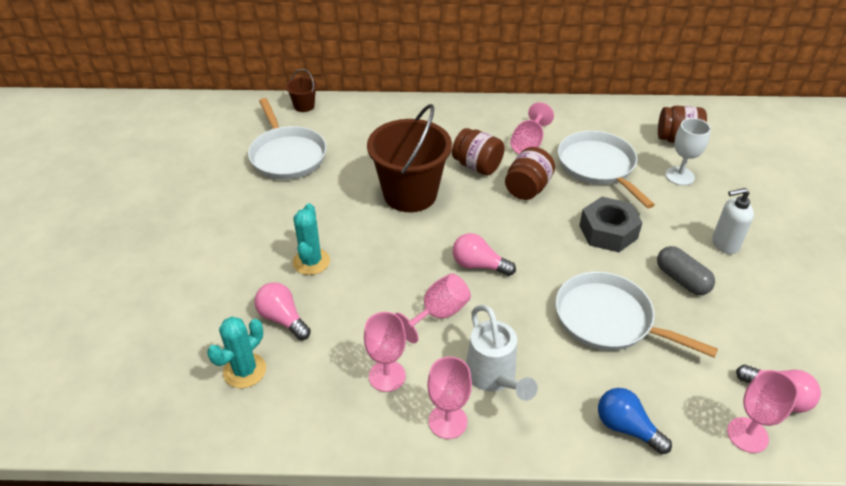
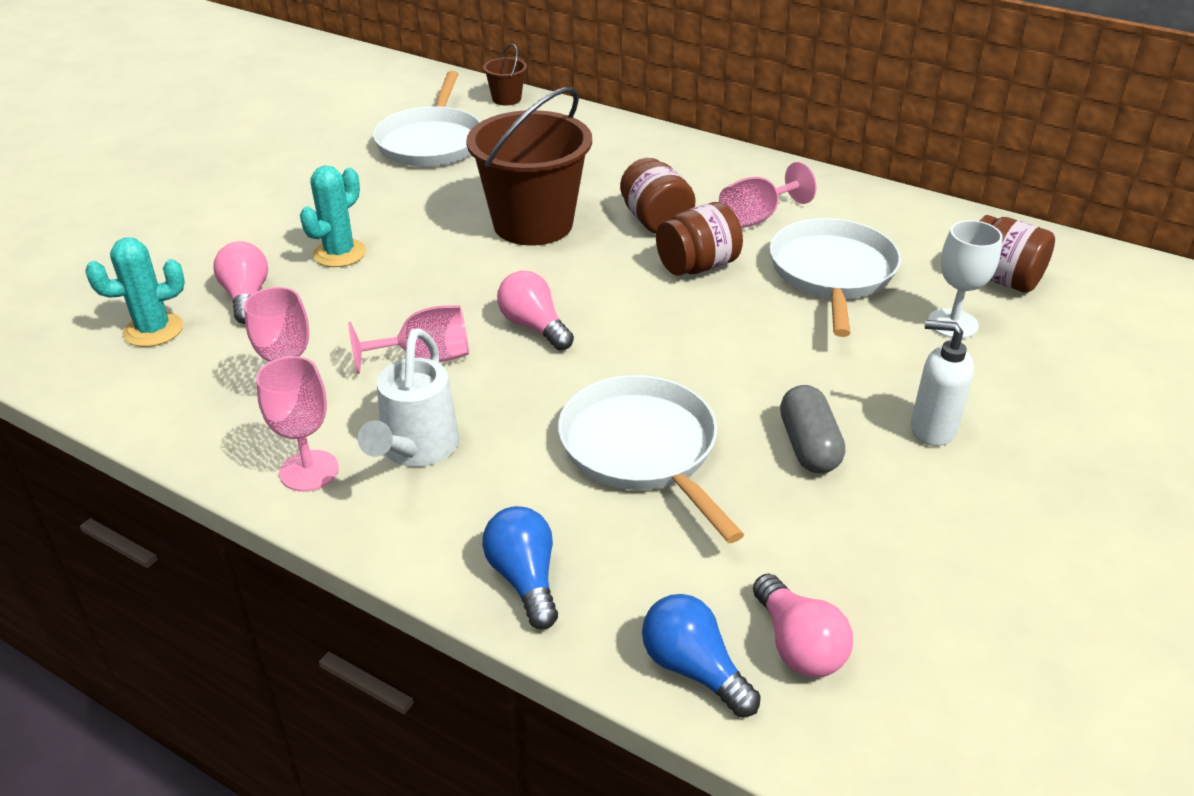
camera: 30 degrees right, 5 degrees down
grey nut [579,197,643,252] -> none
pink goblet [727,370,799,453] -> blue light bulb [642,594,761,717]

